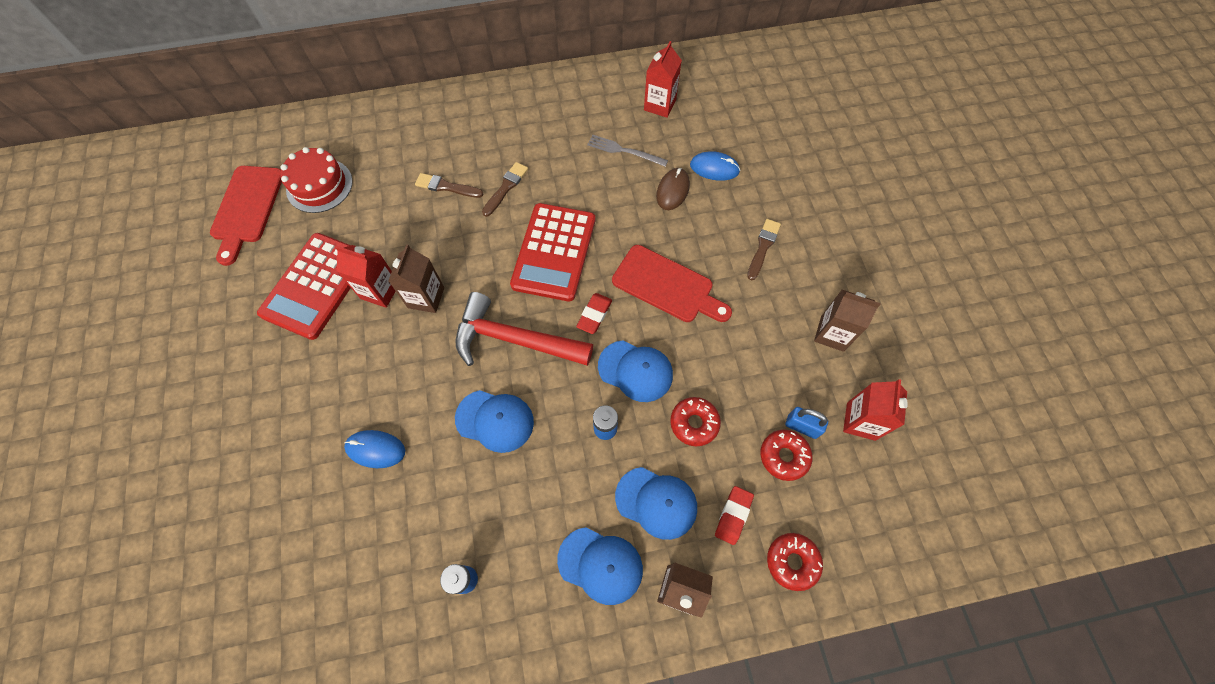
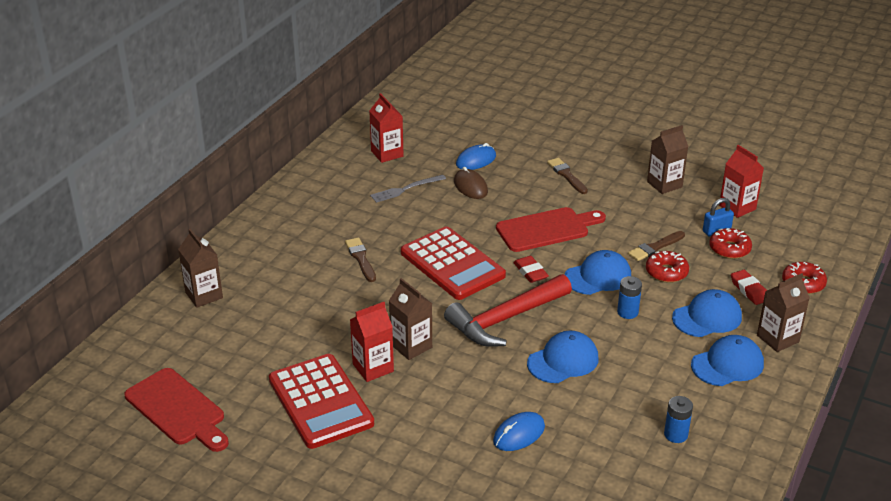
camera: 50 degrees left, 30 degrees down
red cake [280,147,353,213] -> none
brown brush [415,173,483,198] -> brown brush moved to [628,231,685,261]
none -> brown carton [178,229,223,308]

